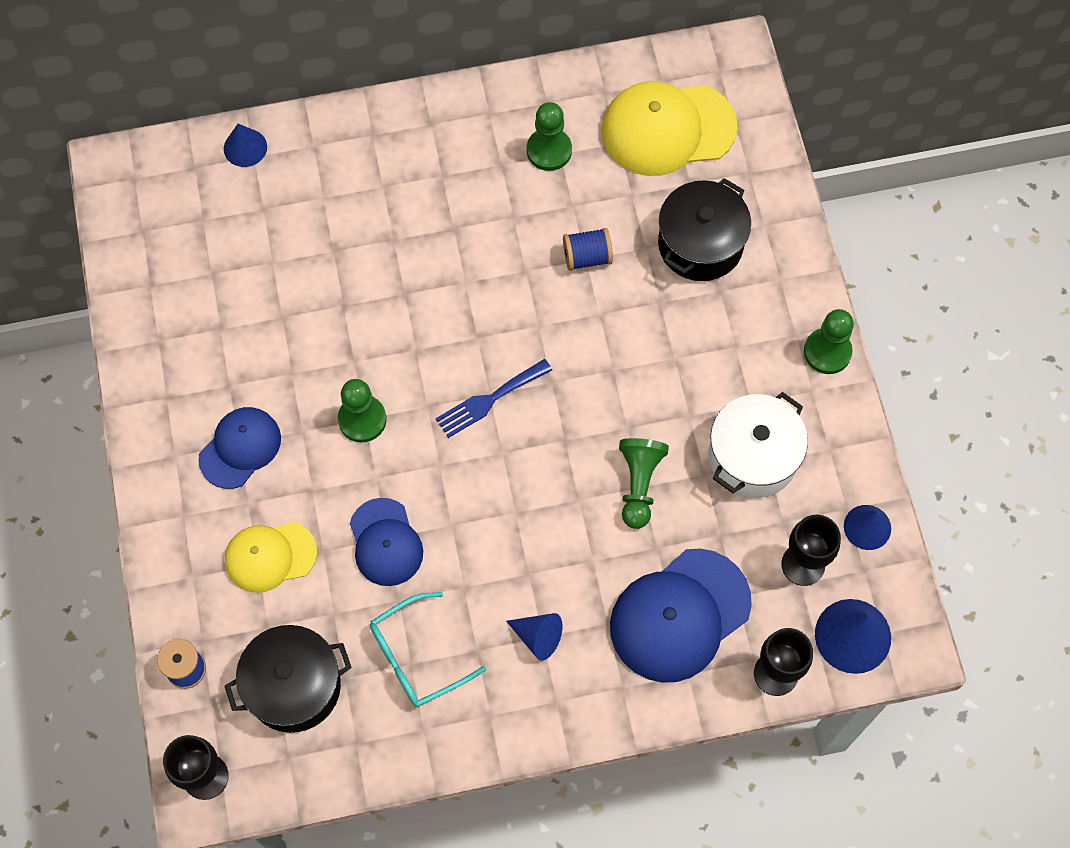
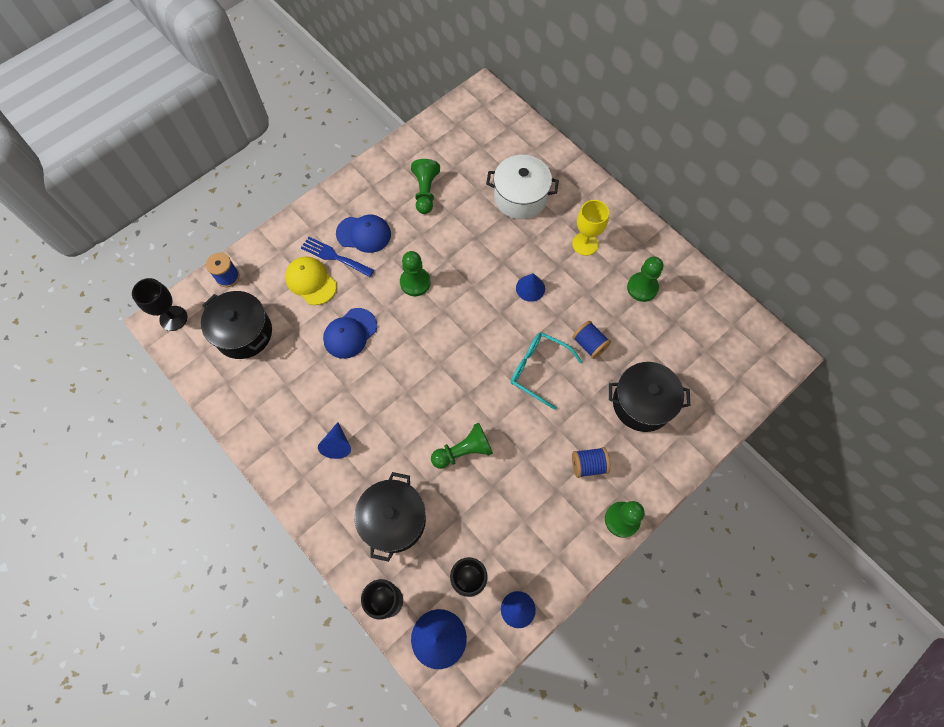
camera: 60 degrees right, 0 degrees up
blue cone [224,124,267,167] -> blue cone moved to [516,273,545,302]
turquoise glasses [370,592,486,707] -> turquoise glasses moved to [511,332,582,410]
blue fork [436,359,552,438] -> blue fork moved to [301,237,374,277]
yellow cap [602,81,737,176] -> none
blue cap [610,549,752,683] -> black pot [354,472,426,562]
white pot [709,392,808,498] -> white pot moved to [486,155,559,219]
none -> green pawn [411,159,440,214]
none -> yellow goblet [572,200,609,256]
none -> blue spool [572,447,610,478]

